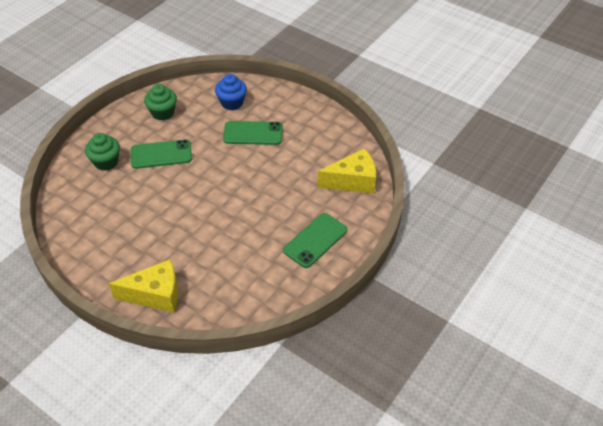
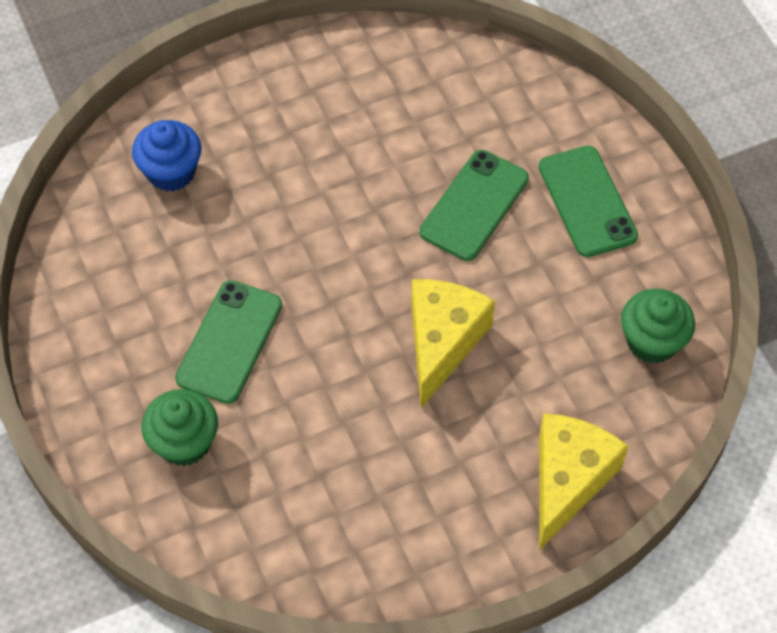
camera: 60 degrees left, 10 degrees up
green cupcake [144,84,177,120] -> green cupcake moved to [621,288,695,364]
green phone [223,121,283,145] -> green phone moved to [420,150,529,261]
yellow cheese [318,148,376,194] -> yellow cheese moved to [411,279,495,408]

